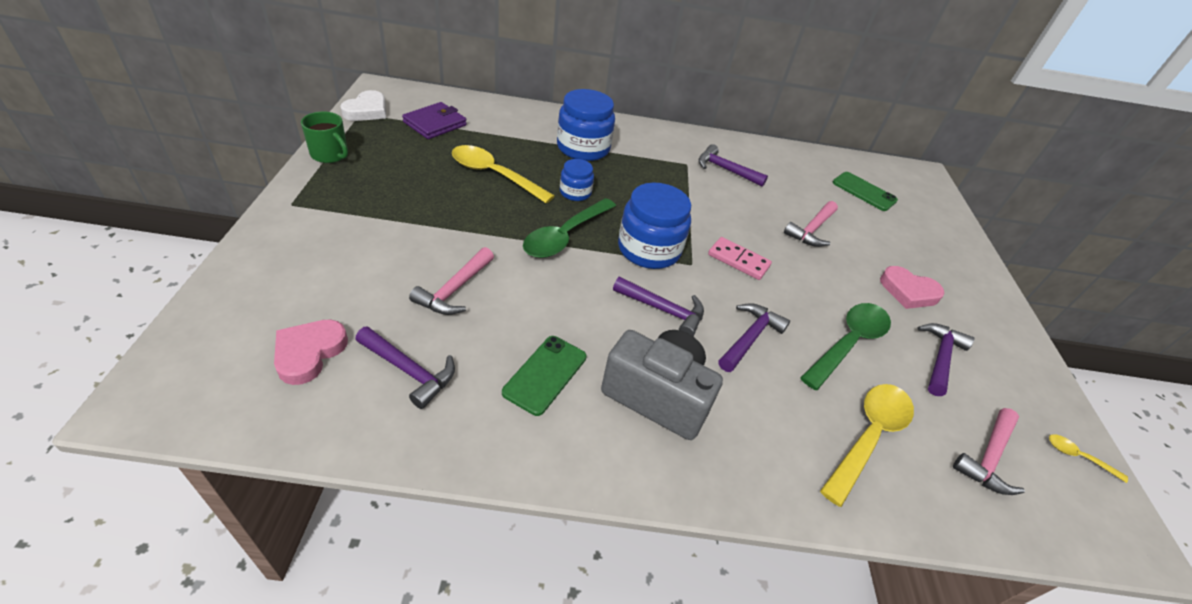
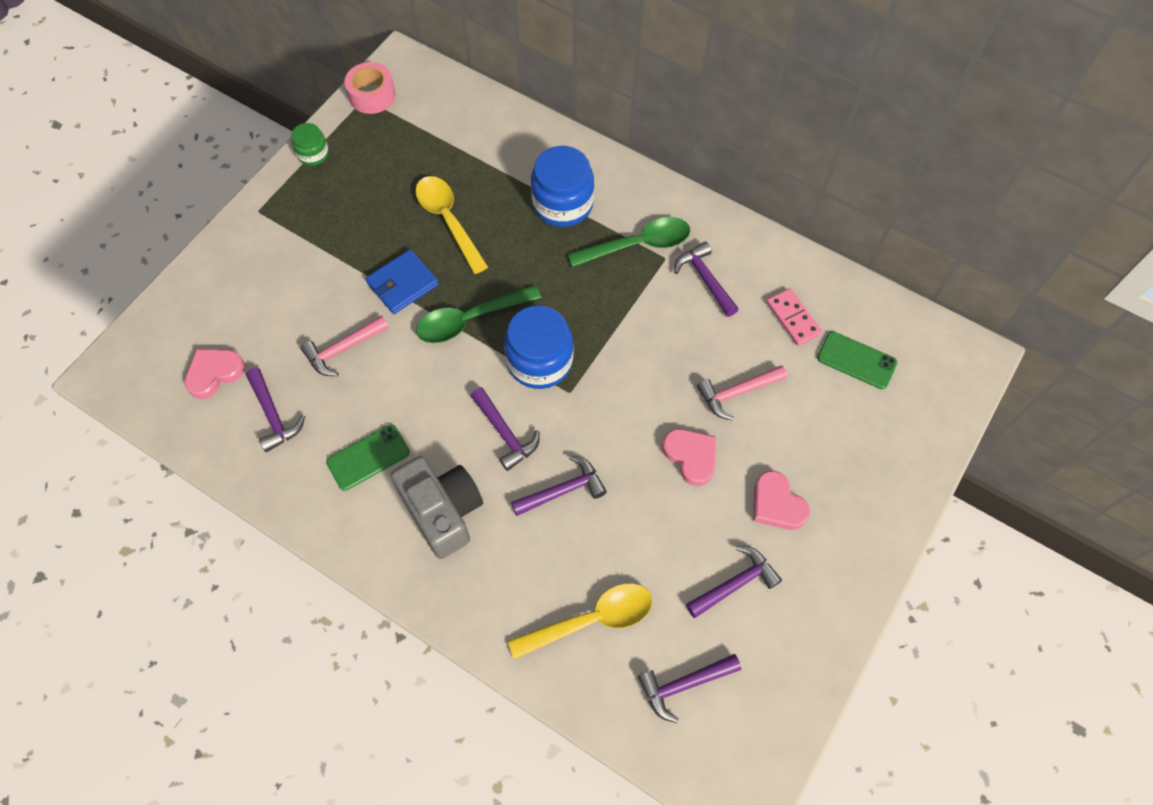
camera: 35 degrees right, 20 degrees up
green mug [301,111,348,163] -> green jar [291,123,329,166]
white heart [340,90,386,121] -> pink tape [345,62,396,114]
purple wallet [402,102,467,139] -> none
blue jar [560,159,594,201] -> none
pink domino [708,237,772,280] -> pink domino moved to [766,288,822,346]
green spoon [800,303,891,390] -> green spoon moved to [568,217,690,267]
green phone [833,172,898,211] -> green phone turned 45 degrees counterclockwise [817,331,897,389]
pink hammer [953,408,1025,495] -> purple hammer [638,654,741,723]
yellow spoon [1049,434,1128,483] -> none
none -> blue wallet [365,249,439,314]
none -> pink heart [662,429,716,486]

